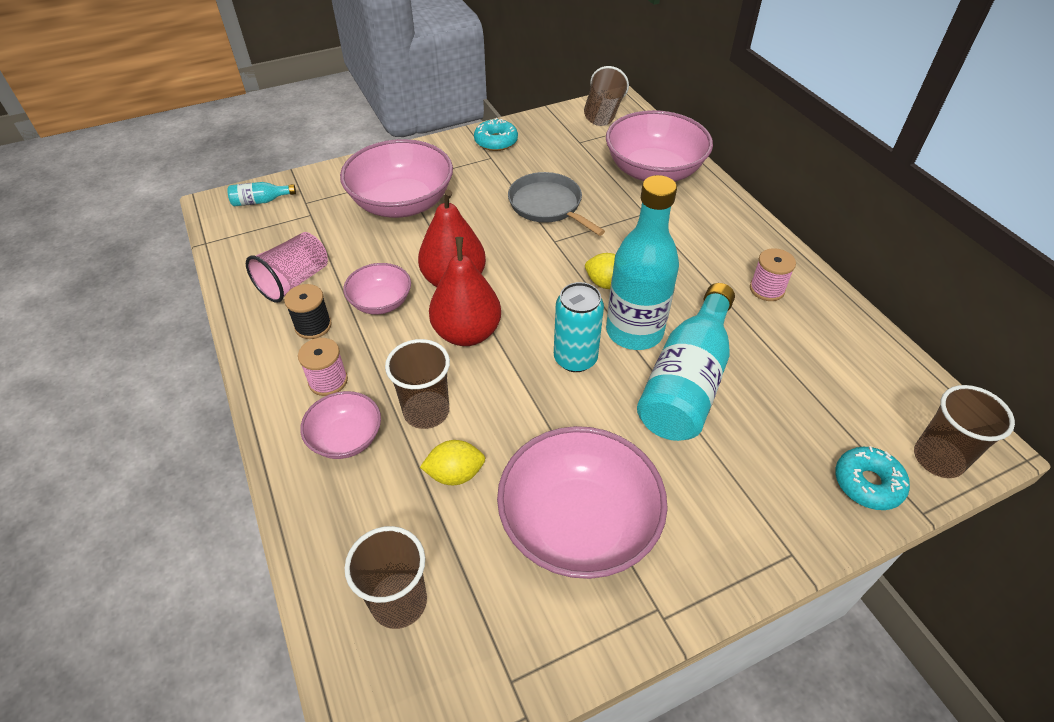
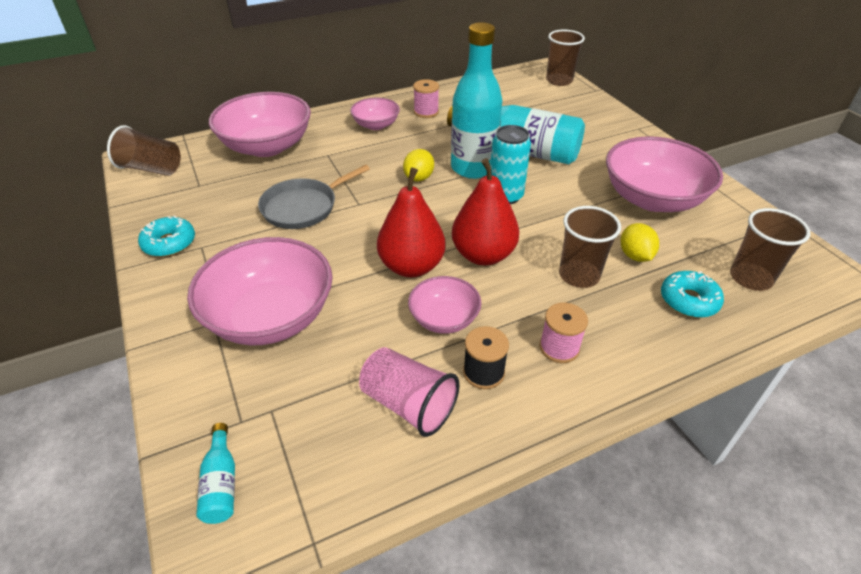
camera: 90 degrees left, 5 degrees down
pink bowl [300,391,381,459] -> pink bowl moved to [350,98,400,130]
turquoise donut [835,446,910,510] -> turquoise donut moved to [661,271,724,318]

